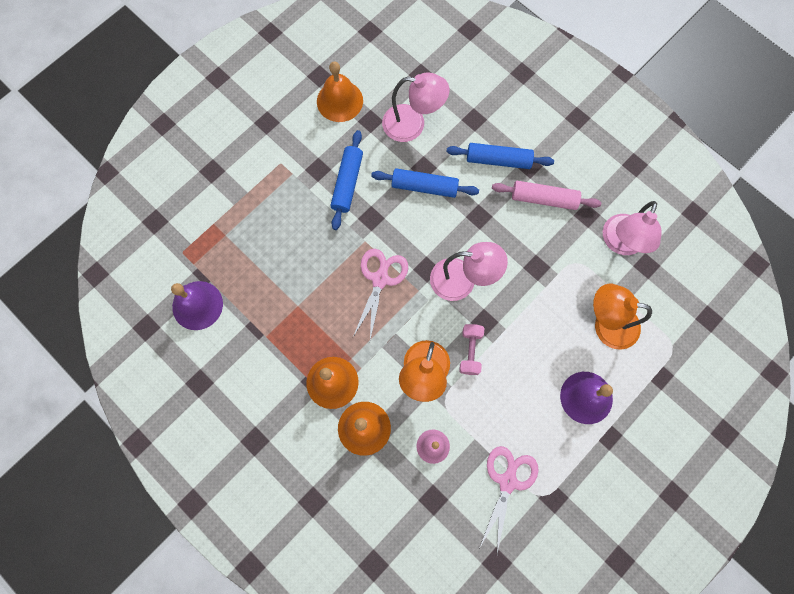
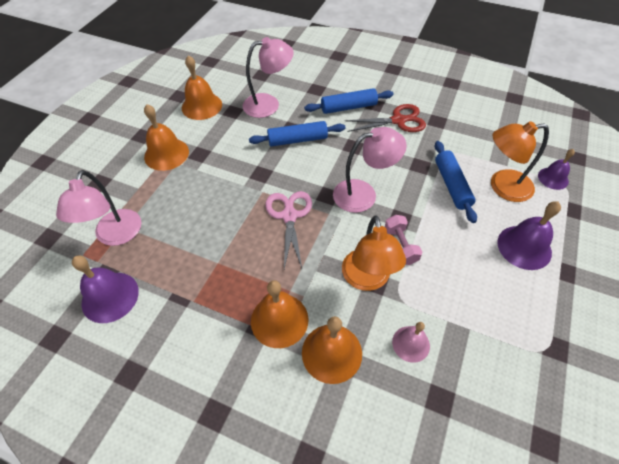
camera: 20 degrees left, 20 degrees down
blue rolling pin [330,130,363,230] -> blue rolling pin moved to [435,141,477,223]
pink scissors [479,446,539,554] -> none
pink rolling pin [492,181,601,210] -> red scissors [344,104,426,132]
pink lamp [603,201,662,255] -> pink lamp moved to [56,170,142,246]
none -> orange bell [144,104,189,171]
none -> purple bell [538,149,575,190]

